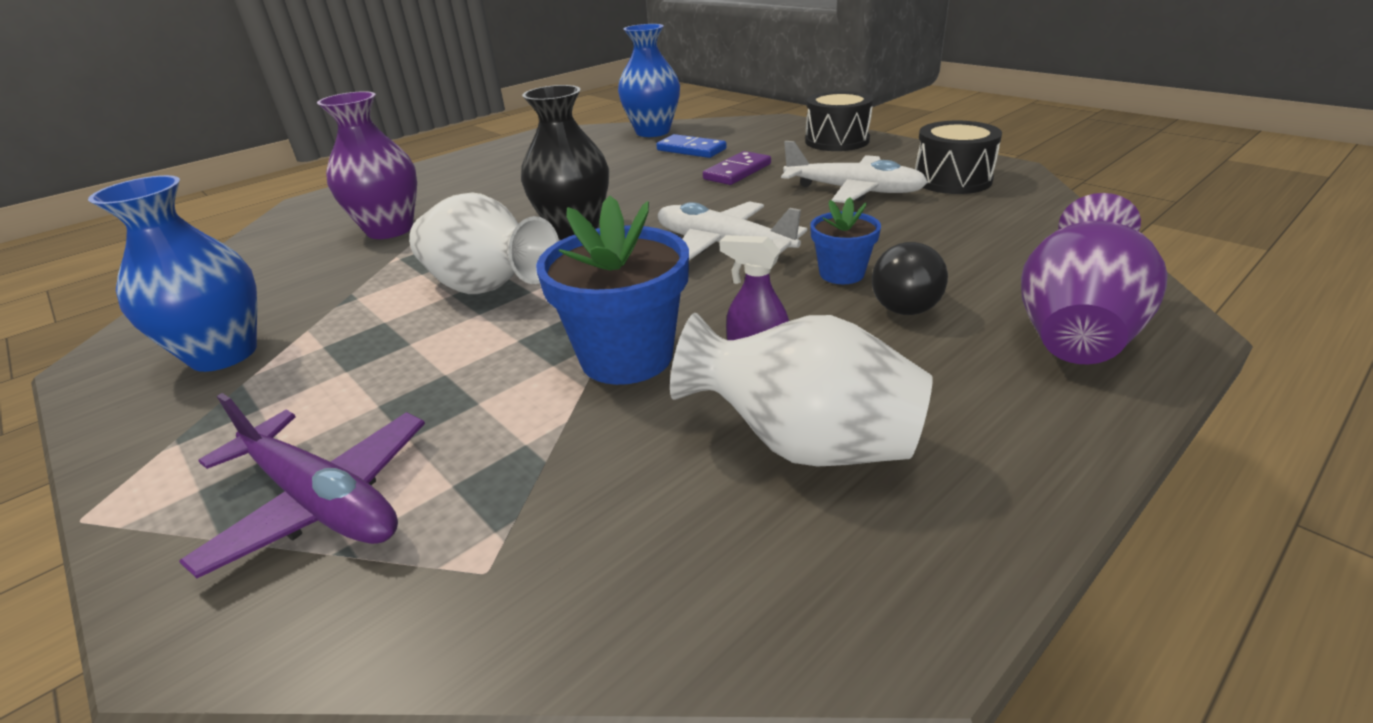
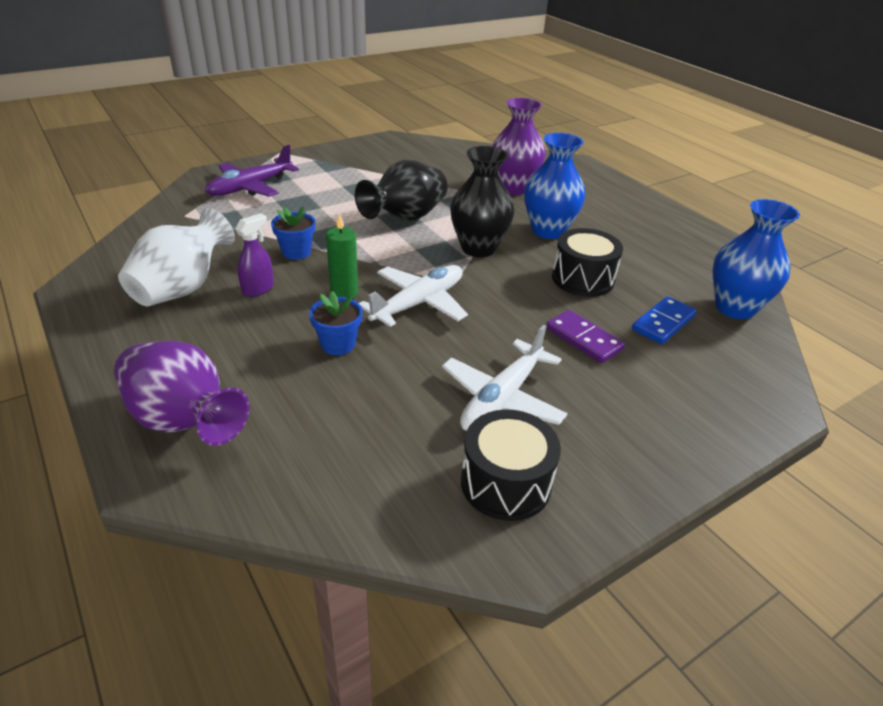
camera: 95 degrees right, 5 degrees up
blue vase [88,175,257,372] -> blue vase moved to [524,133,585,239]
white vase [409,193,559,294] -> black vase [355,160,448,221]
blue flower pot [536,196,689,385] -> blue flower pot [271,206,316,260], size x0.56
black drum [805,91,873,151] -> black drum moved to [552,228,623,297]
black light bulb [872,242,948,315] -> none
none -> green candle [326,214,358,299]

